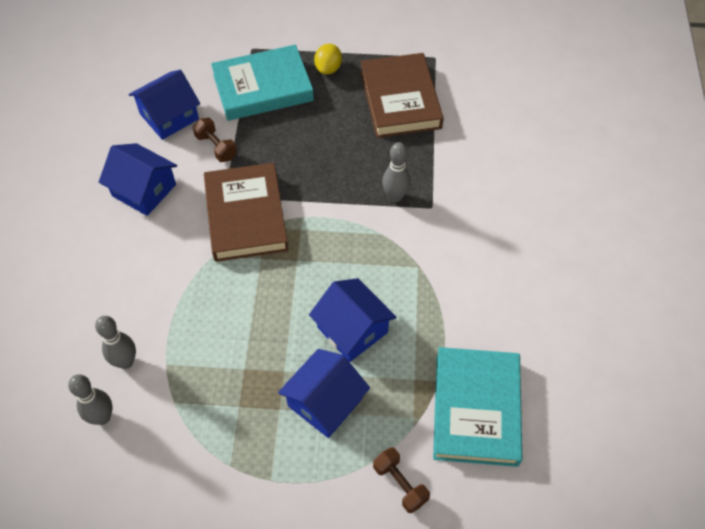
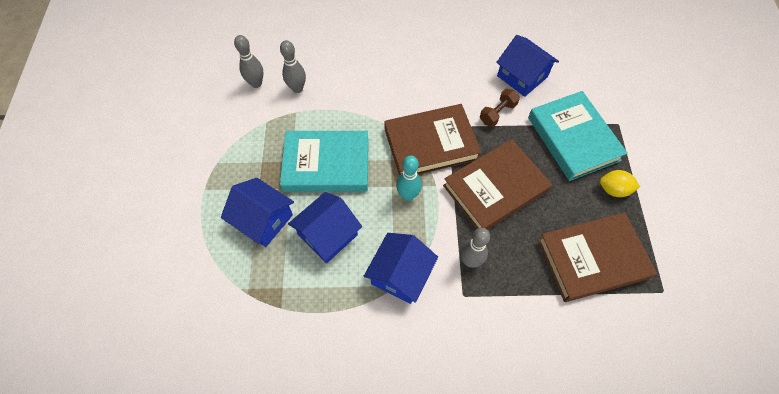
camera: 85 degrees right, 5 degrees up
blue house [99,143,177,216] -> blue house moved to [364,233,438,304]
brown dumbbell [373,447,430,513] -> none
turquoise book [433,347,522,467] -> turquoise book moved to [280,131,369,192]
none -> turquoise bowling pin [396,155,422,201]
none -> brown book [443,139,552,230]

